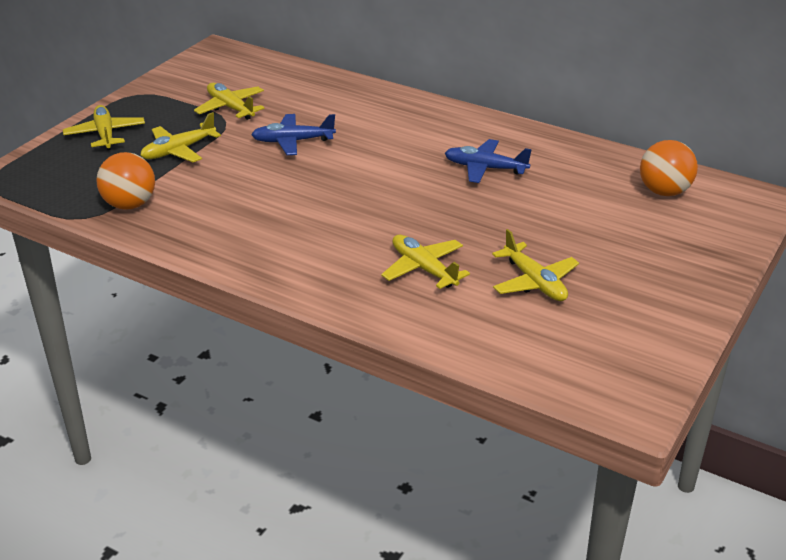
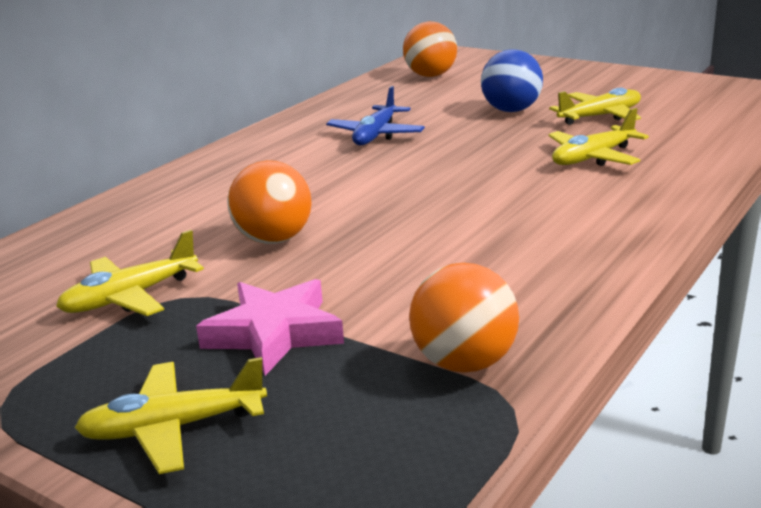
camera: 85 degrees left, 10 degrees down
yellow plane [140,112,221,162] -> pink star [196,279,344,376]
blue plane [251,114,336,155] -> orange ball [227,160,311,244]
none -> blue ball [481,49,543,112]

